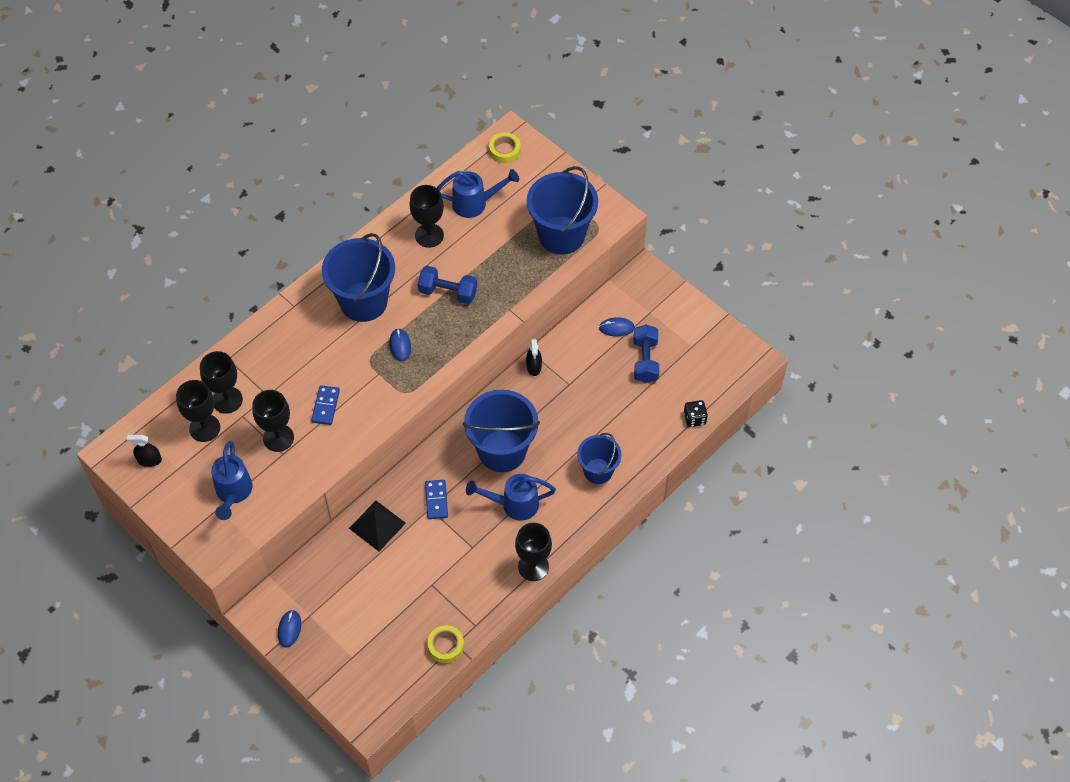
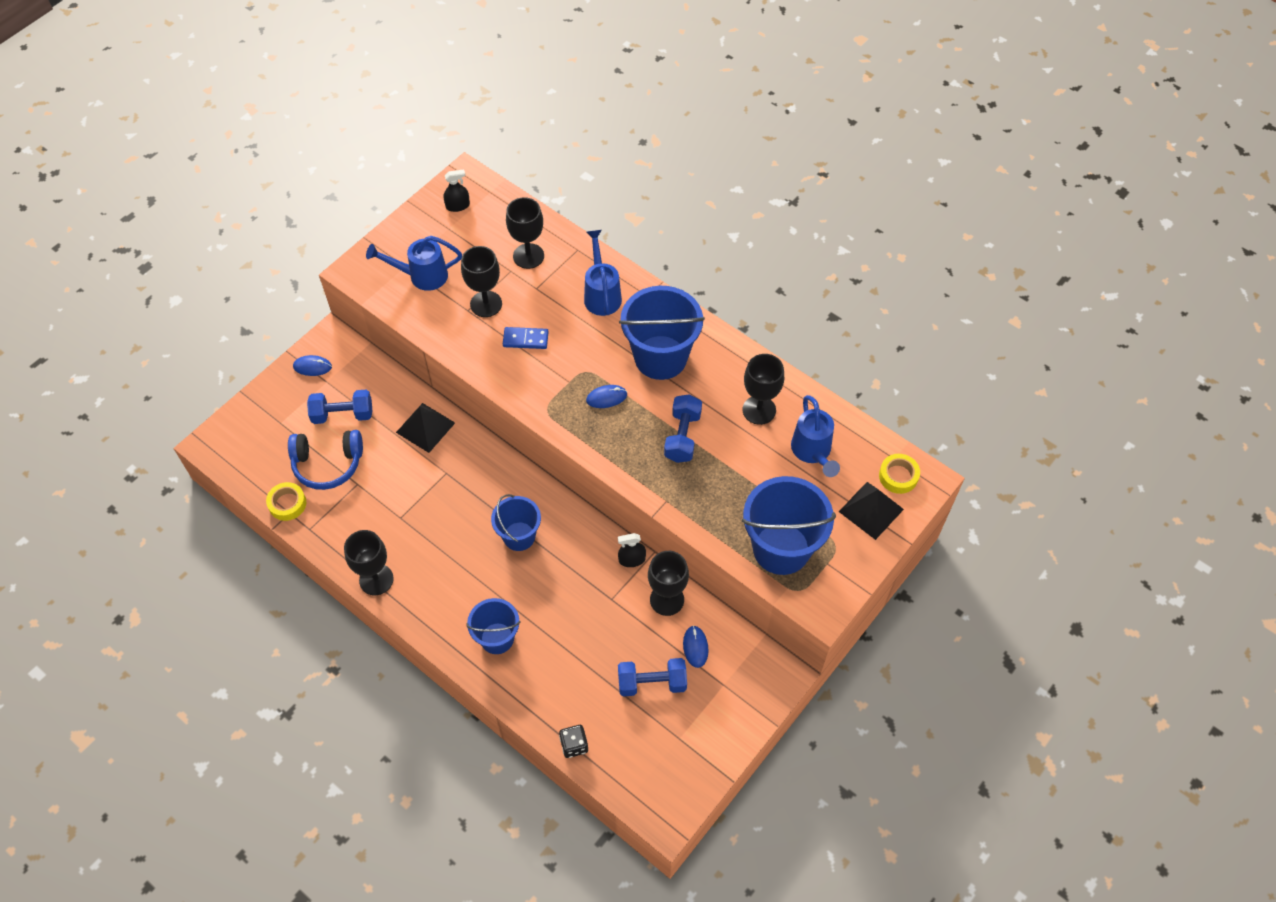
camera: 85 degrees right, 0 degrees up
black spray bottle [127,435,162,467] -> black spray bottle turned 75 degrees clockwise [444,169,470,212]
black goblet [176,380,220,442] -> black goblet moved to [648,551,689,616]
blue domino [425,480,448,519] -> none
blue bucket [463,390,540,472] -> blue bucket [491,494,541,551], size x0.60
blue watering can [466,474,556,521] -> blue watering can moved to [584,230,622,316]
none -> blue headphones [288,430,363,490]
none -> blue dumbbell [307,390,372,424]
none -> black pyramid [839,482,904,540]

